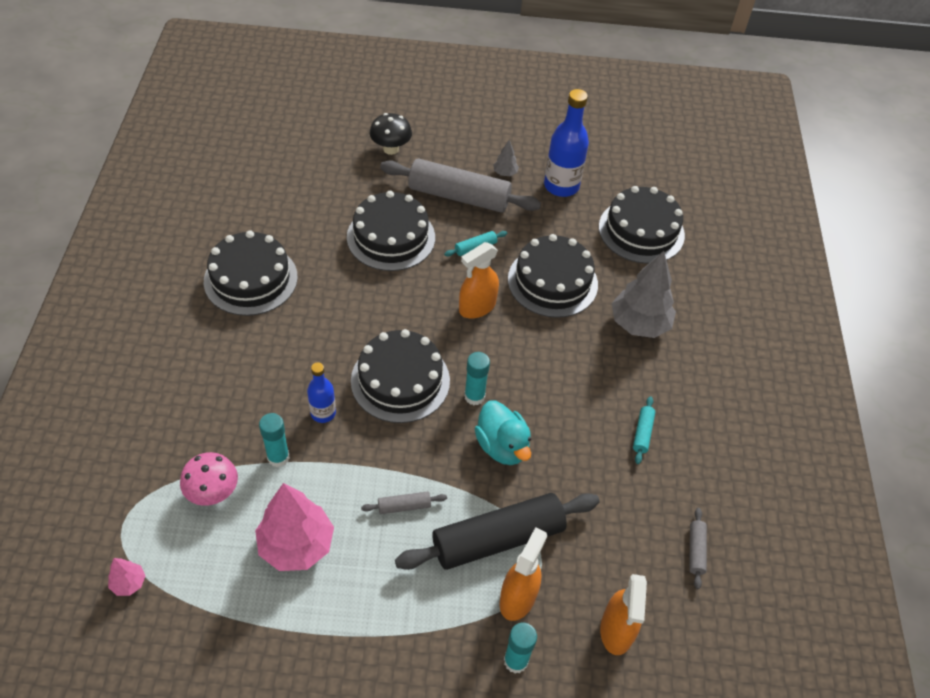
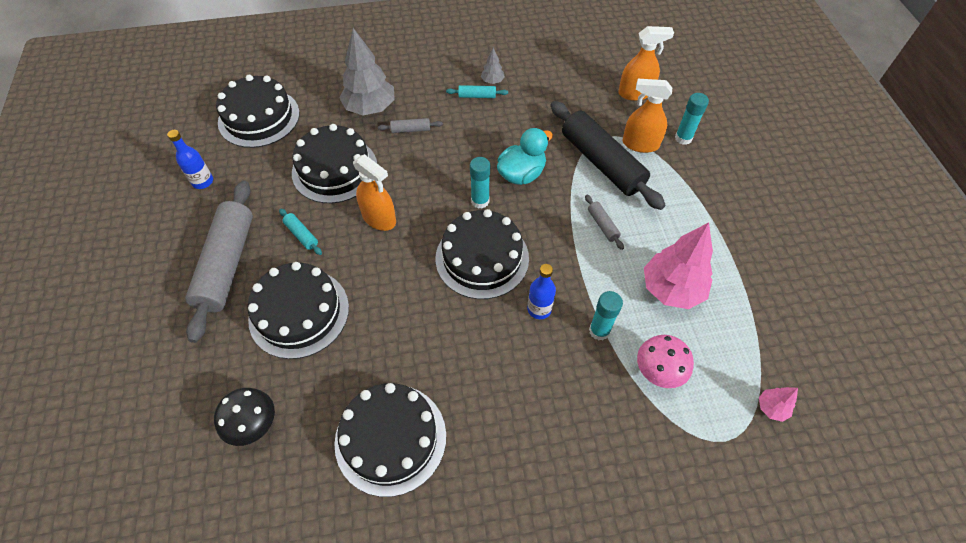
camera: 100 degrees left, 5 degrees up
black mushroom [370,113,412,155] -> black mushroom moved to [214,388,275,446]
grey tree [493,140,519,176] -> grey tree moved to [481,48,505,84]
blue bottle [544,89,589,197] -> blue bottle [167,130,213,189], size x0.58
grey rolling pin [689,508,707,589] -> grey rolling pin moved to [378,118,443,133]

